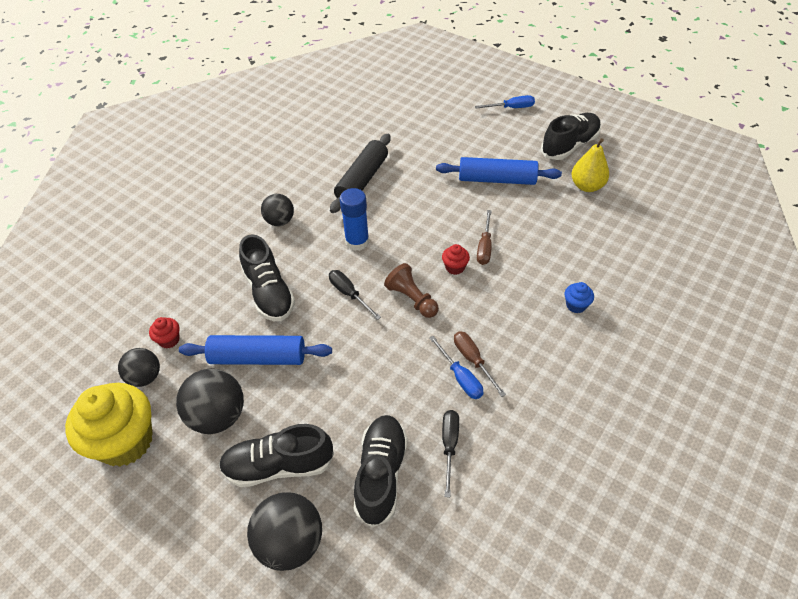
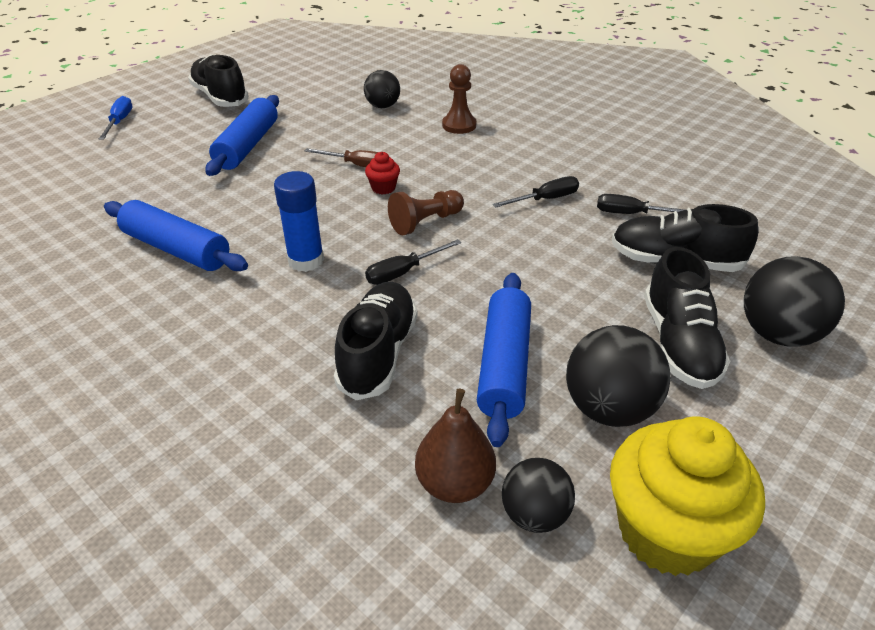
camera: 85 degrees left, 10 degrees down
red cupcake [149,317,179,348] -> brown pear [415,389,496,503]
black shoe [239,234,295,321] -> black shoe turned 60 degrees counterclockwise [334,282,418,400]
black ball [261,194,294,226] -> black ball moved to [364,70,400,108]
black rolling pin [330,134,391,213] -> blue rolling pin [104,200,248,271]
blue screwdriver [429,336,483,399] -> black screwdriver [493,176,579,208]
brown screwdriver [454,331,506,397] -> none
blue cupcake [565,282,594,313] -> brown pawn [442,64,476,134]
yellow pear [572,138,609,192] -> none

